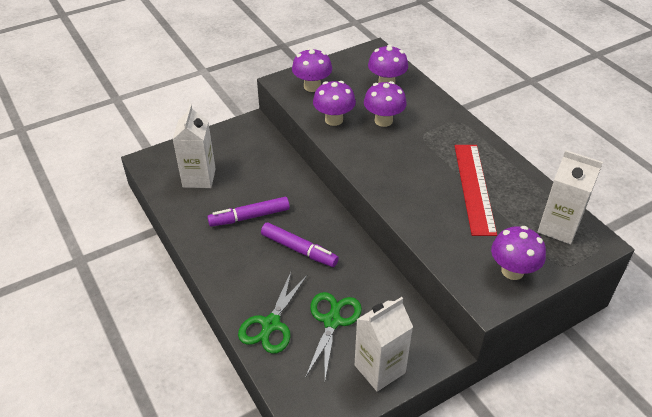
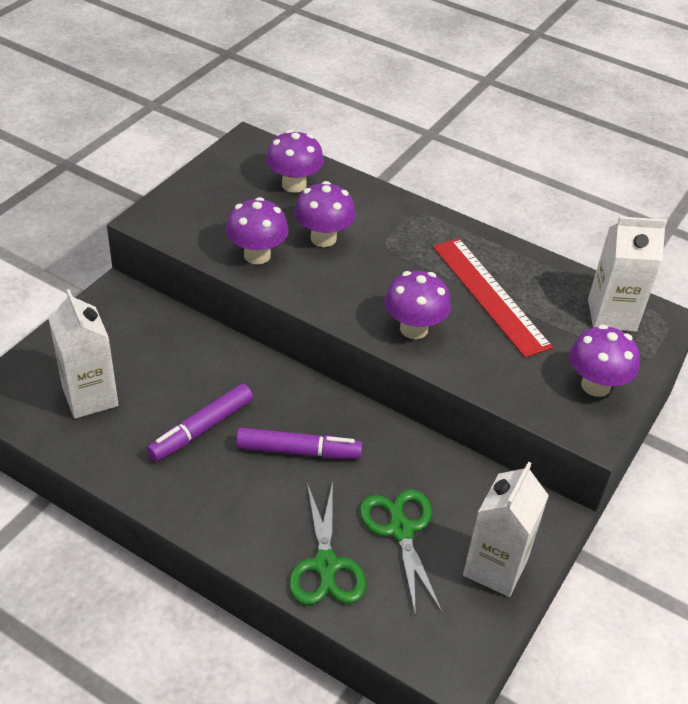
camera: 30 degrees left, 0 degrees up
purple mushroom [292,48,332,92] -> purple mushroom moved to [384,271,451,339]

